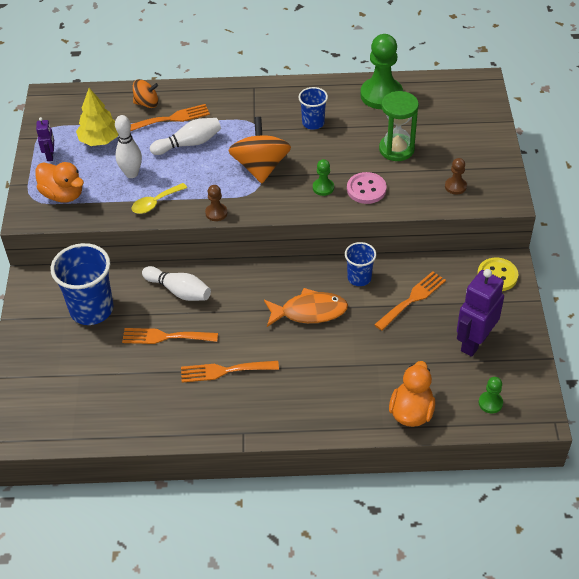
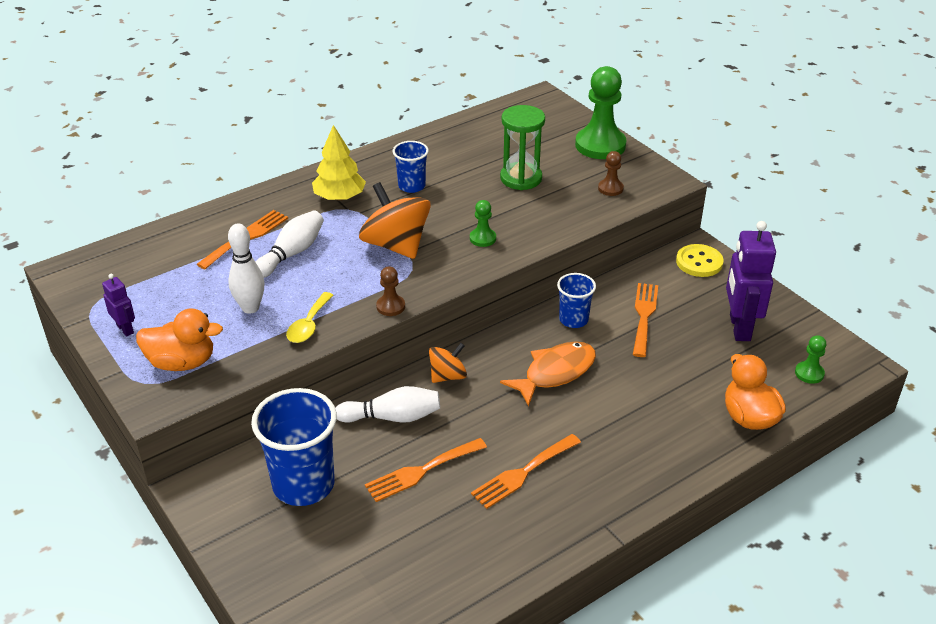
camera: 35 degrees left, 10 degrees down
yellow tree [76,88,118,146] -> yellow tree moved to [312,125,366,201]
orange spinning top [133,79,158,108] -> orange spinning top moved to [429,343,467,383]
pink button [347,172,387,204] -> none
green pawn [360,34,403,109] -> green pawn moved to [575,66,627,159]

